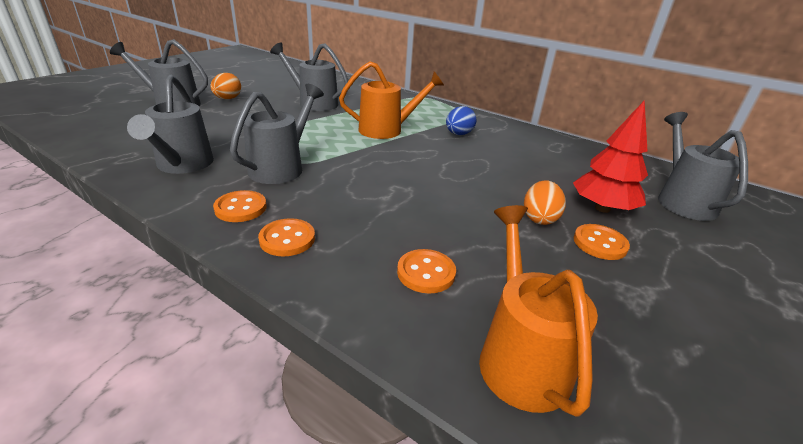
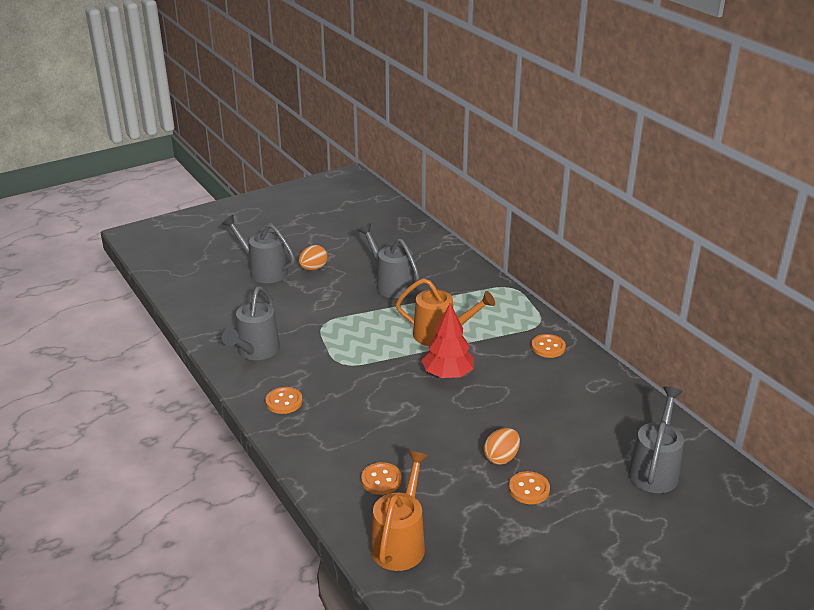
camera: 25 degrees right, 0 degrees up
grey watering can [230,84,324,184] -> none
orange button [258,218,315,256] -> orange button moved to [531,334,566,358]
blue egg [446,106,476,135] -> none
red tree [573,100,648,213] -> red tree moved to [422,303,474,378]

